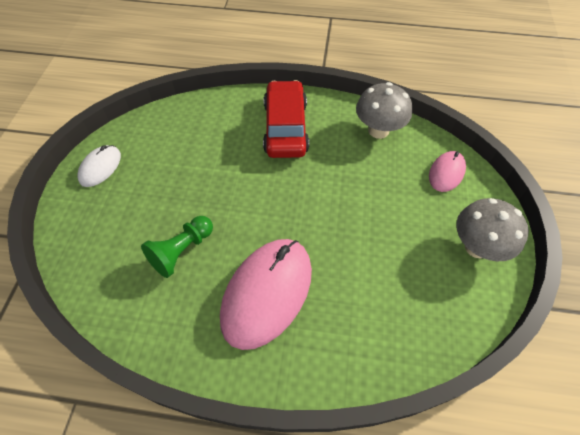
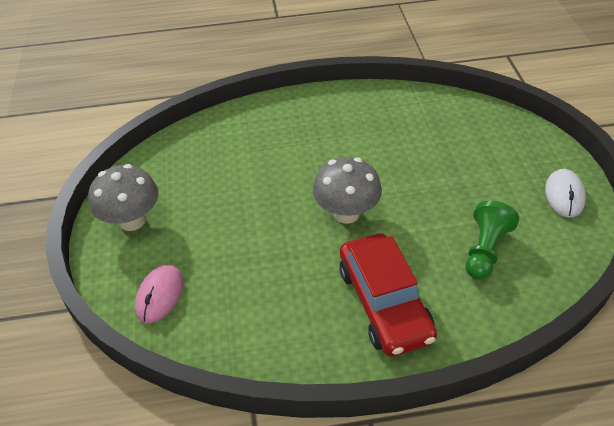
camera: 165 degrees right, 10 degrees down
green pawn [141,216,213,278] -> green pawn moved to [465,201,519,280]
pink mouse [220,239,312,350] -> none
grey mushroom [356,82,412,139] -> grey mushroom moved to [313,157,382,224]

